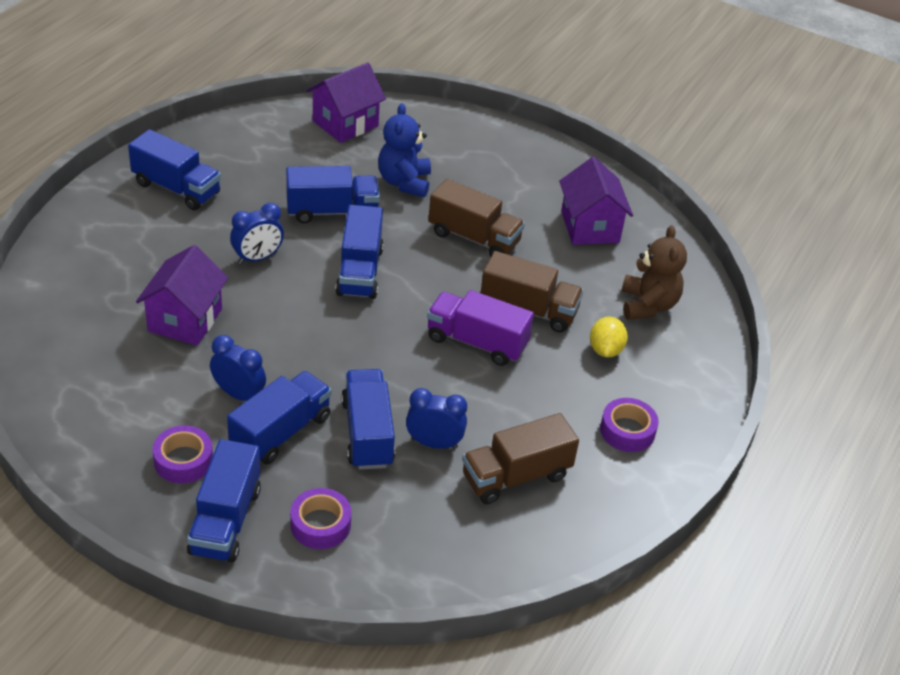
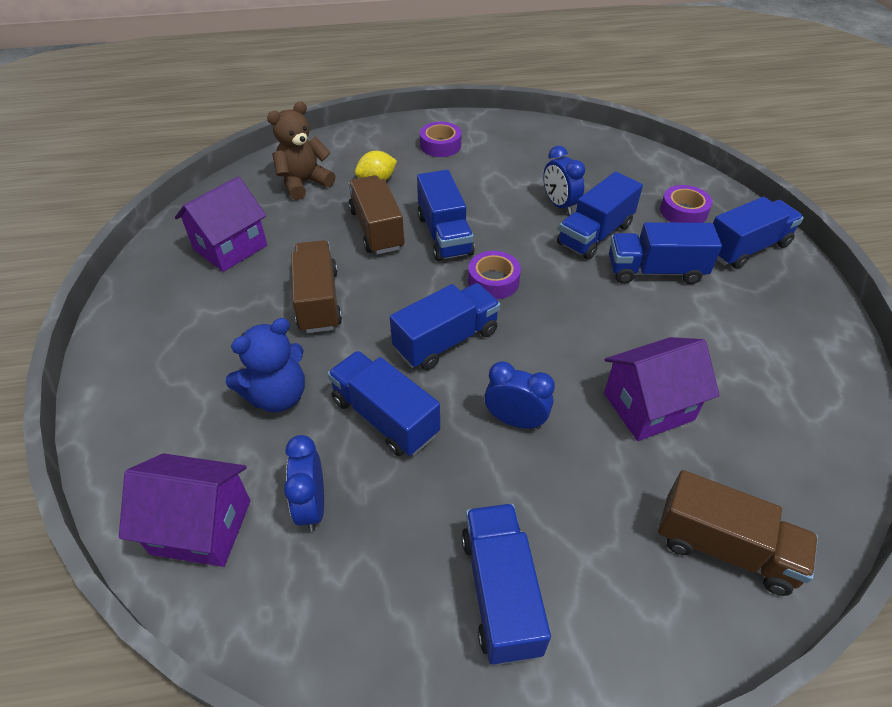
camera: 125 degrees left, 5 degrees up
purple tape [152,426,213,483] -> purple tape moved to [468,251,521,299]
blue clock [210,335,266,401] -> blue clock moved to [284,435,324,532]
purple truck [427,290,534,366] -> blue truck [417,170,475,261]
brown truck [462,413,579,504] -> brown truck moved to [658,470,818,596]

